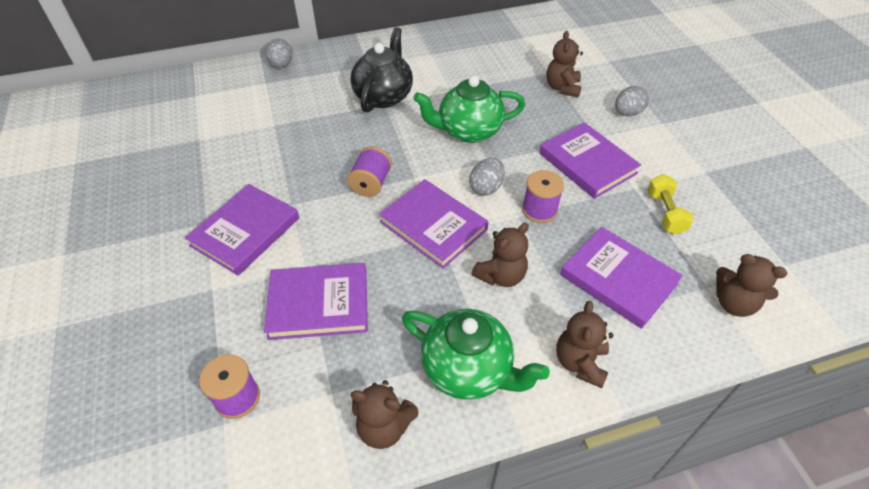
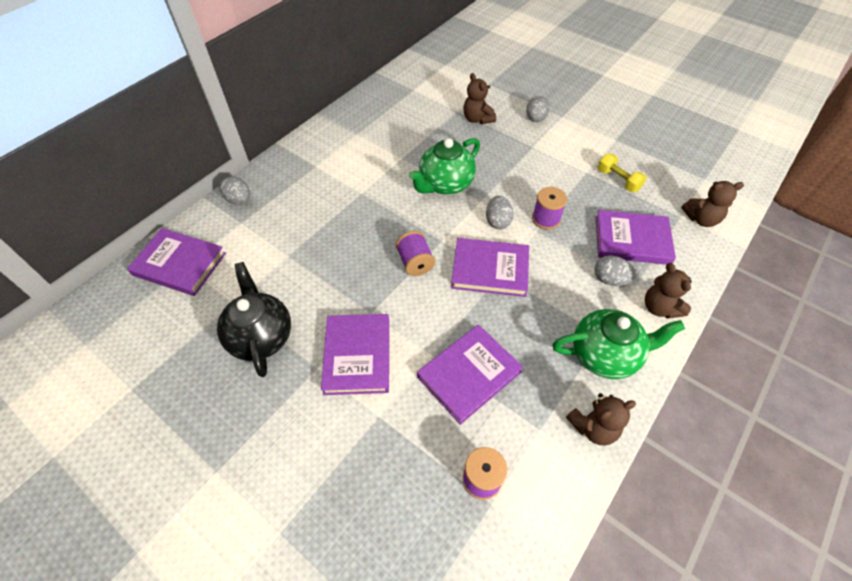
camera: 35 degrees left, 5 degrees up
black teapot [351,27,413,113] -> black teapot moved to [217,262,291,377]
brown teddy bear [472,223,529,287] -> none
purple book [539,122,641,199] -> purple book moved to [127,228,226,296]
none -> grey egg [594,255,636,286]

